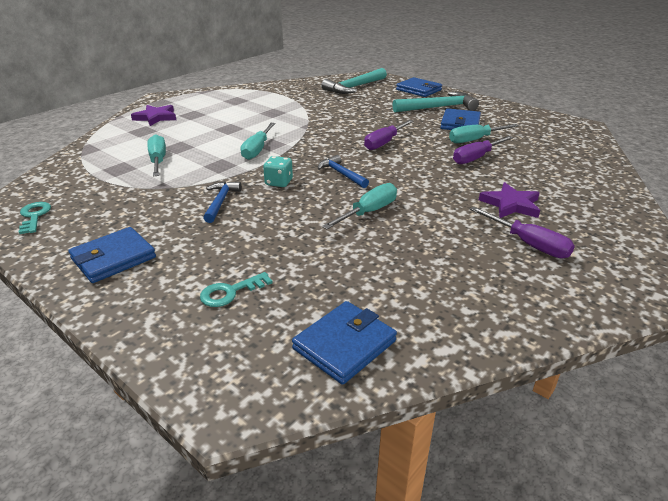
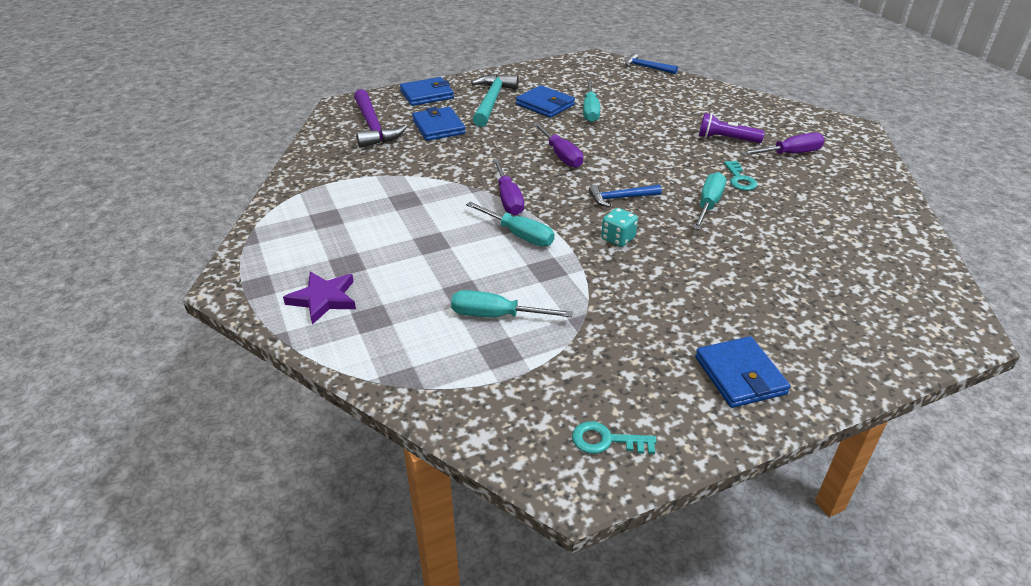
camera: 65 degrees left, 5 degrees up
turquoise key [200,272,273,307] -> turquoise key moved to [724,161,757,191]
blue hammer [203,182,242,223] -> blue hammer moved to [625,53,678,74]
blue wallet [292,301,397,385] -> blue wallet moved to [412,107,465,141]
turquoise hammer [321,68,387,94] -> purple hammer [354,89,407,148]
turquoise screwdriver [322,183,397,229] -> turquoise screwdriver turned 45 degrees clockwise [693,172,726,230]
purple screwdriver [453,136,513,164] -> purple screwdriver moved to [493,159,524,215]
purple star [479,182,540,218] -> purple flashlight [699,113,765,143]

